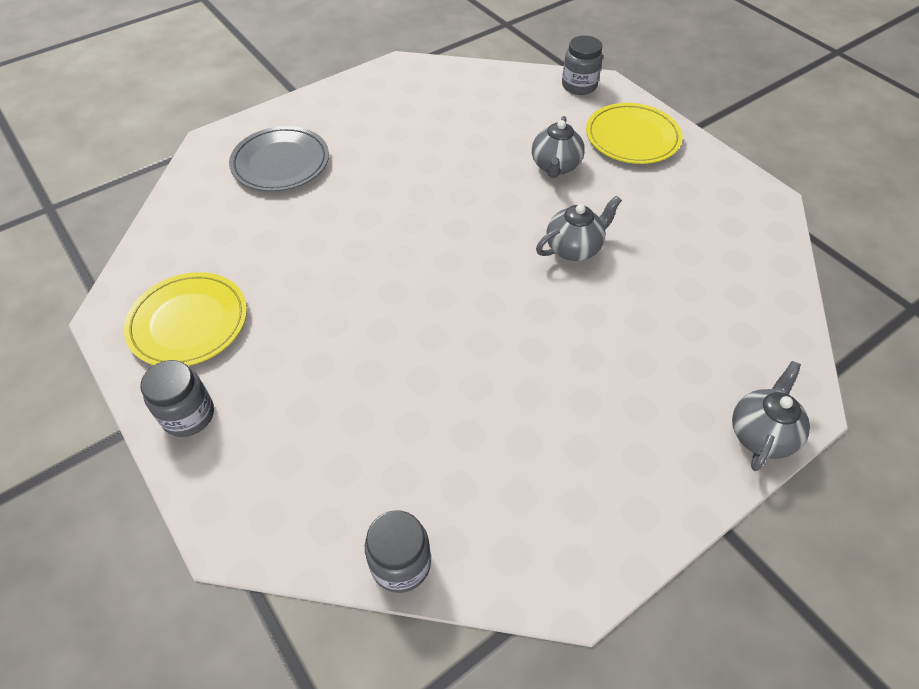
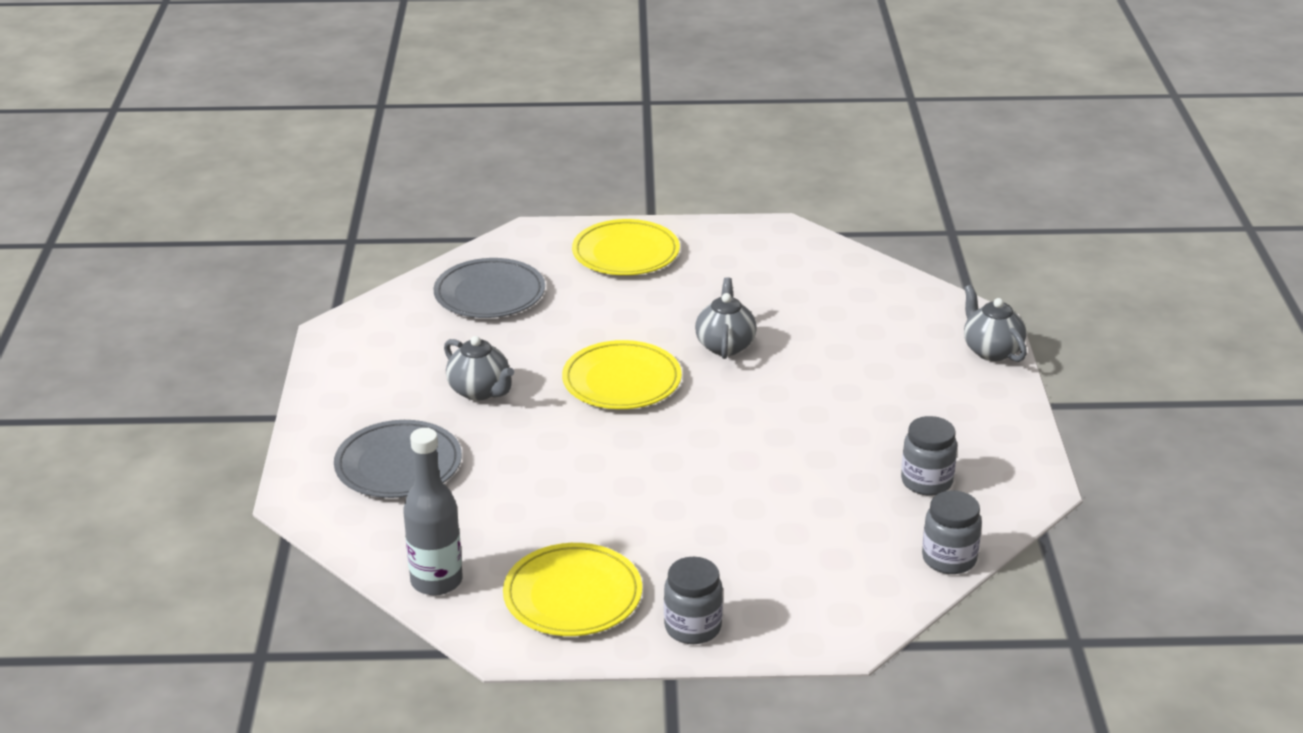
camera: 55 degrees left, 20 degrees down
grey teapot [532,116,585,178] -> grey teapot moved to [444,336,514,401]
grey jar [562,35,603,95] -> grey jar moved to [901,416,957,496]
none -> grey bottle [403,428,463,596]
none -> grey plate [434,258,545,318]
none -> yellow plate [562,340,682,409]

